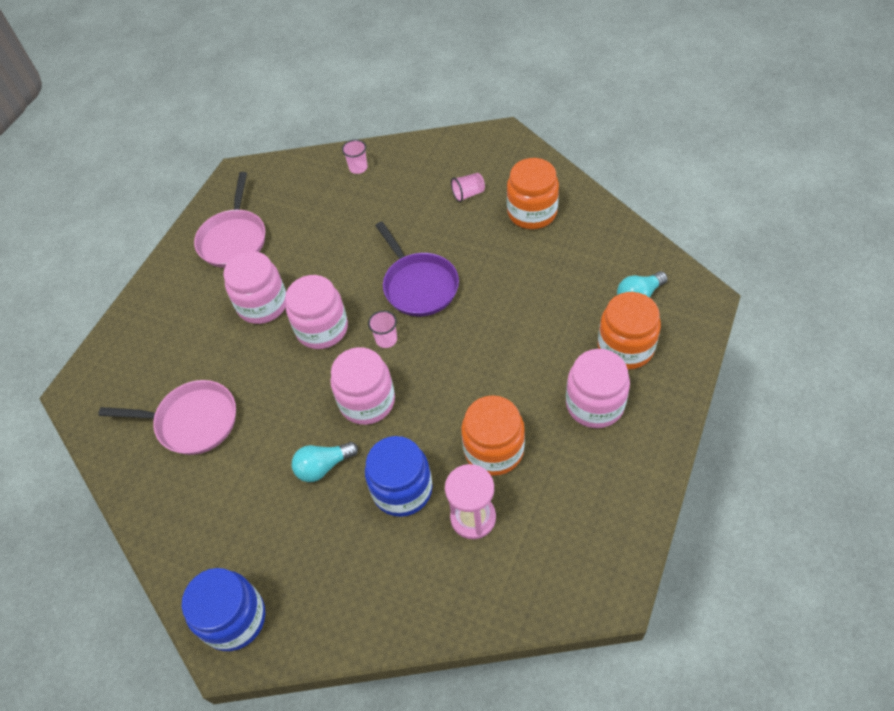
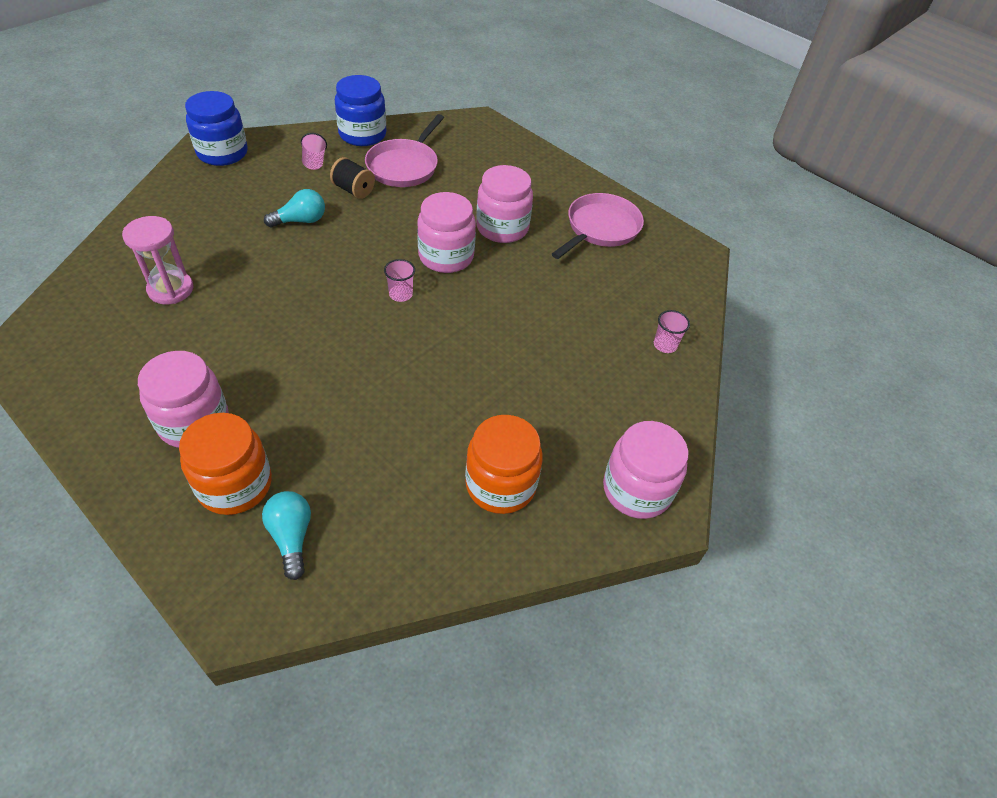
camera: 100 degrees right, 5 degrees down
pink pan [194,172,265,268] -> pink pan turned 105 degrees clockwise [552,193,644,259]
turquoise light bulb [292,442,358,482] -> turquoise light bulb turned 75 degrees clockwise [264,189,325,227]
pink jar [331,347,395,425] -> pink jar moved to [603,421,688,519]
blue jar [365,436,433,517] -> blue jar moved to [335,75,387,146]
purple pan [375,222,459,316] -> none
pink cup [451,173,485,202] -> pink cup moved to [301,133,327,170]
orange jar [461,395,525,476] -> none
none -> black spool [330,157,375,199]

